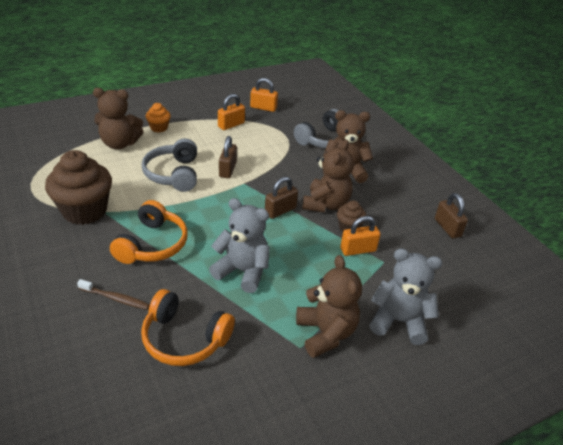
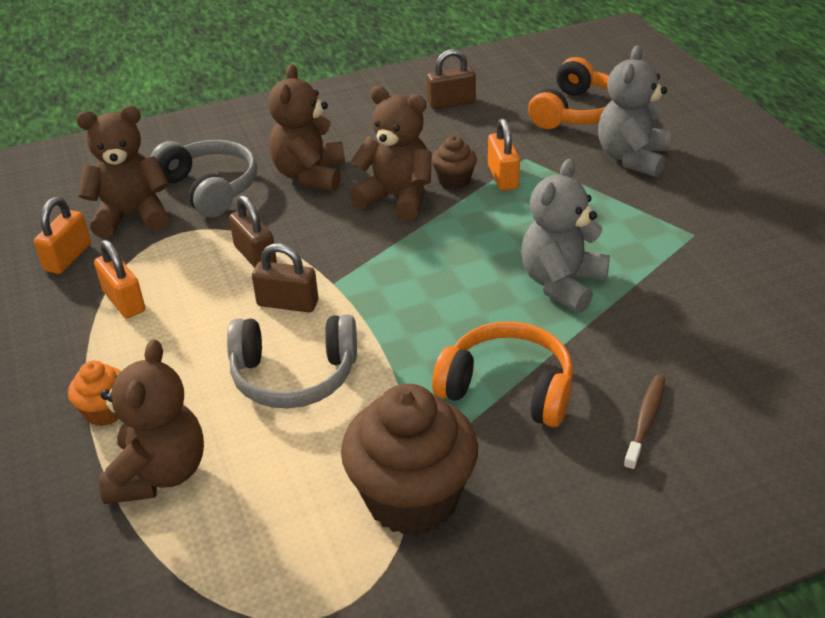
camera: 80 degrees left, 0 degrees up
orange headphones [141,289,235,366] -> orange headphones moved to [528,57,609,129]
brown padlock [265,177,298,219] -> brown padlock moved to [229,195,277,268]
brown teddy bear [296,255,362,358] -> brown teddy bear moved to [77,106,169,238]

